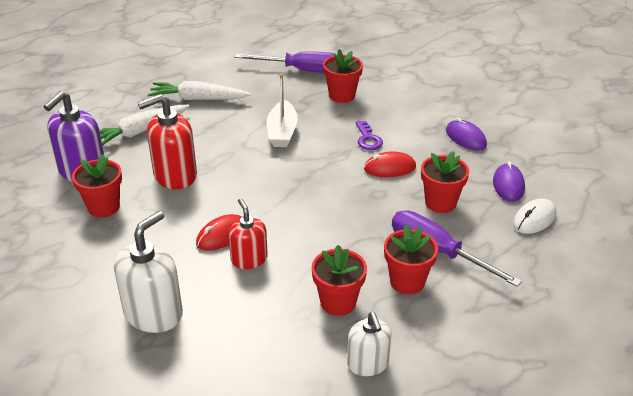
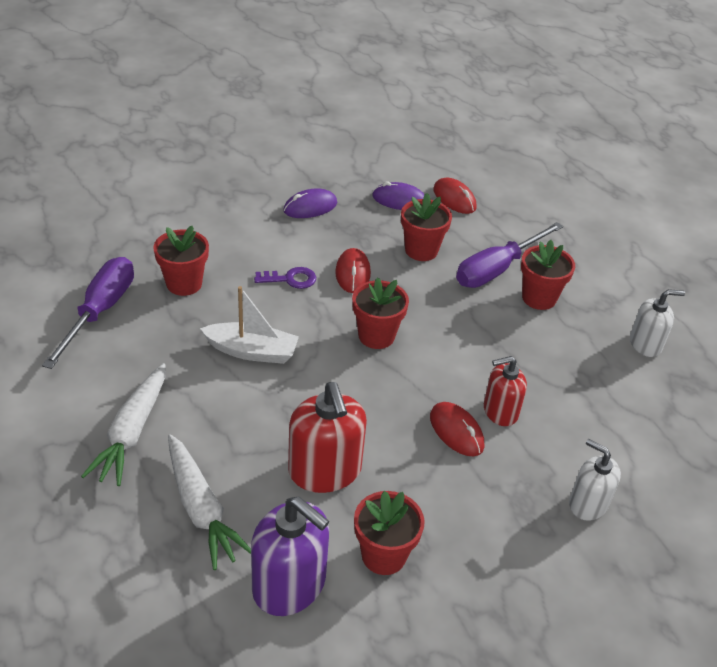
camera: 85 degrees left, 5 degrees up
white soap dispenser [114,211,183,333] -> white soap dispenser [569,439,621,521], size x0.63
red flower pot [312,245,367,316] -> red flower pot moved to [352,278,409,349]
white mouse [513,198,556,234] -> red mouse [433,177,477,214]

